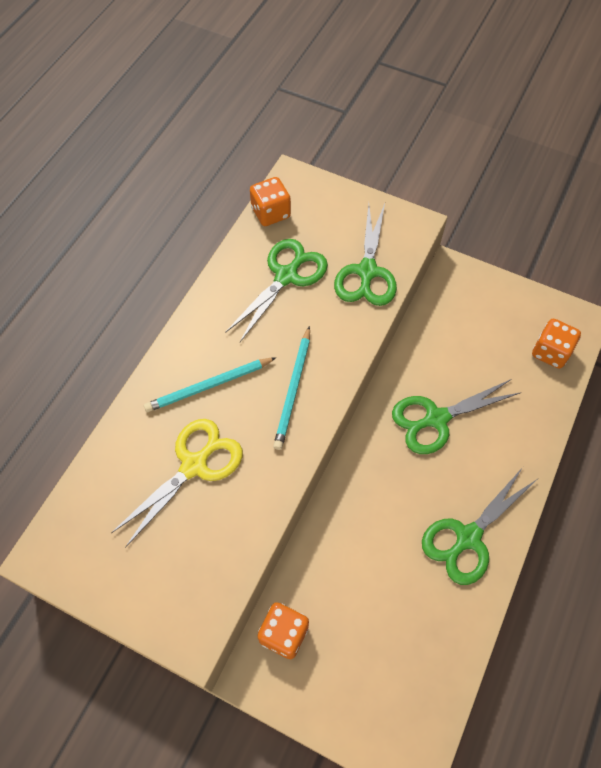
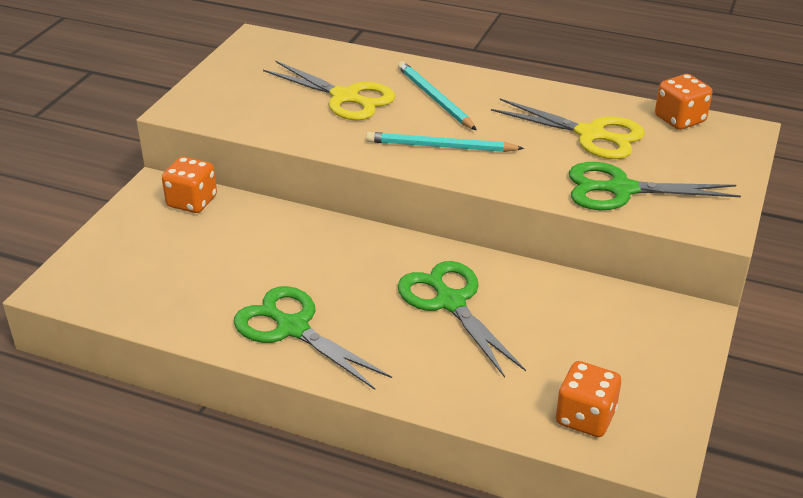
camera: 85 degrees right, 25 degrees down
green scissors [225,239,328,342] -> yellow scissors [491,99,645,159]

